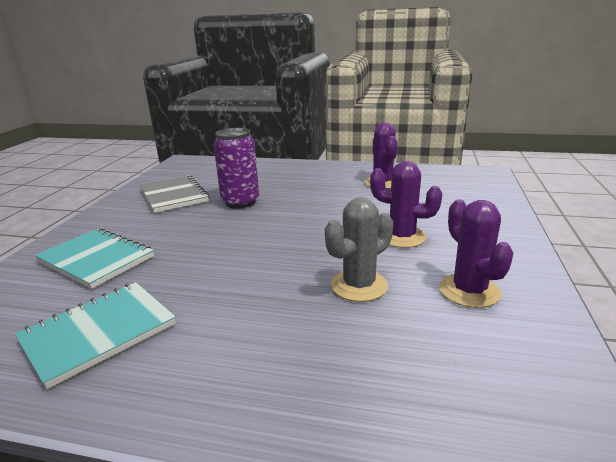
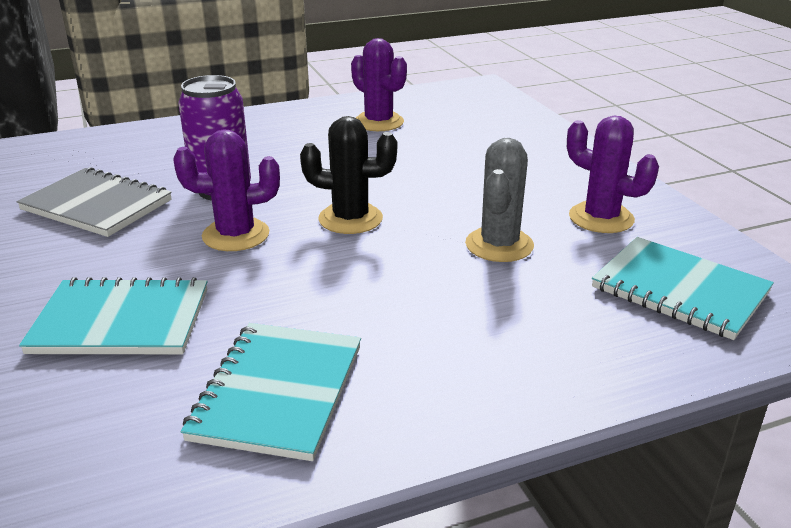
camera: 35 degrees left, 5 degrees up
purple cactus [370,161,443,248] -> purple cactus moved to [173,129,280,251]
none -> black cactus [300,116,397,234]
none -> turquoise notebook [592,237,774,340]

